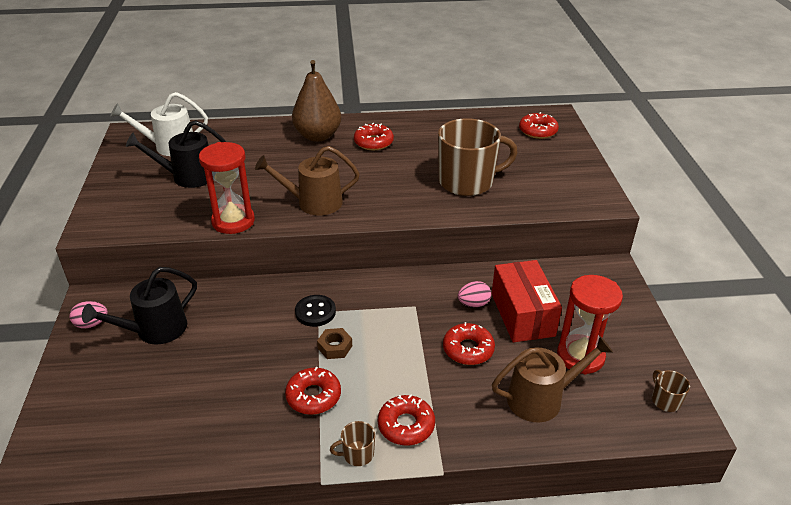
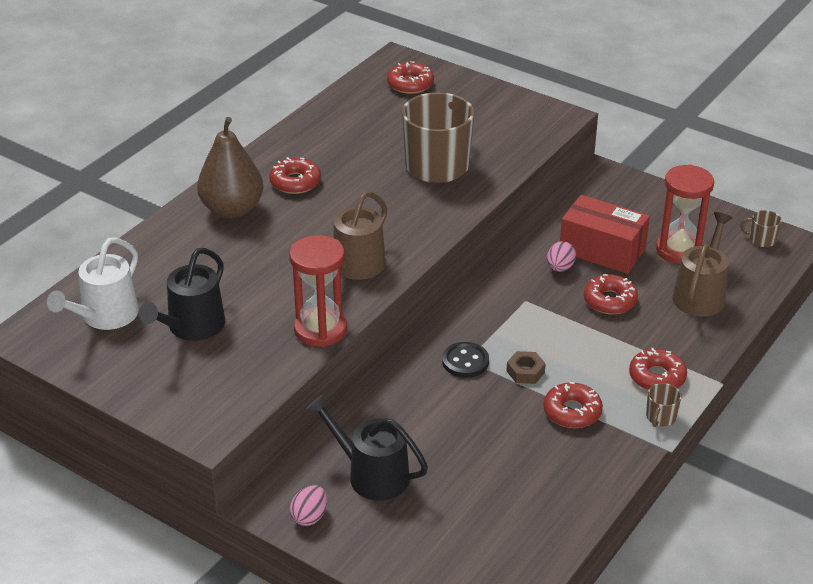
camera: 50 degrees left, 0 degrees up
black watering can [82,267,197,345] -> black watering can turned 120 degrees clockwise [306,395,428,501]

